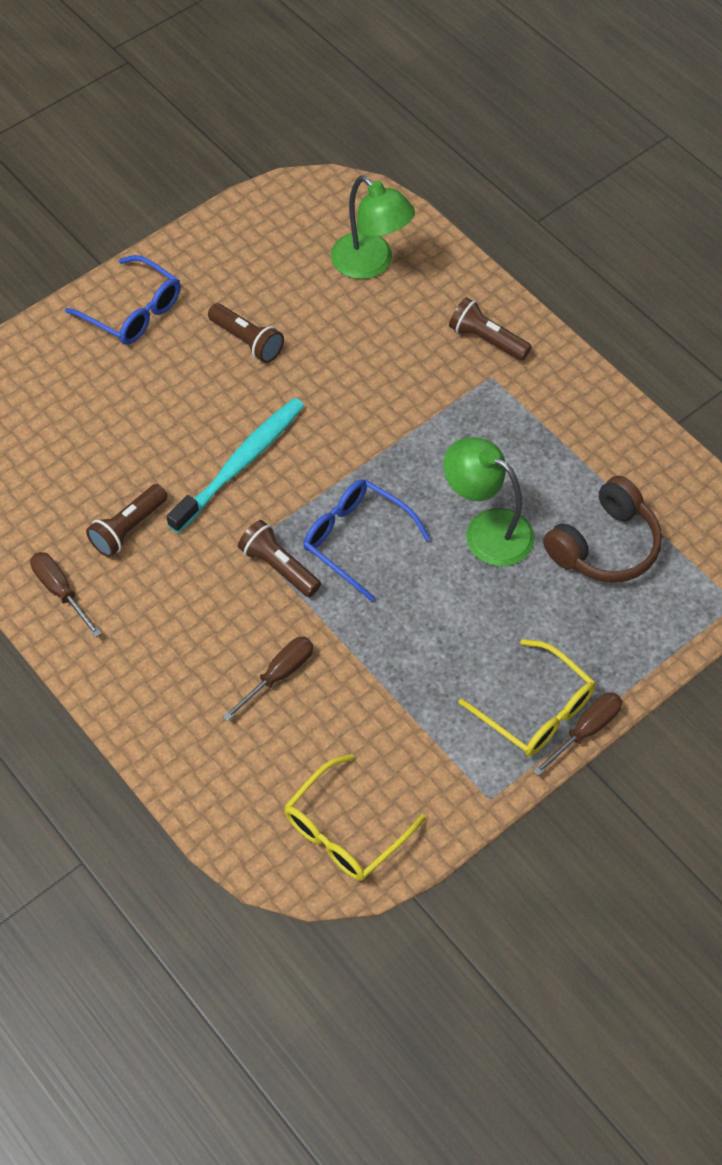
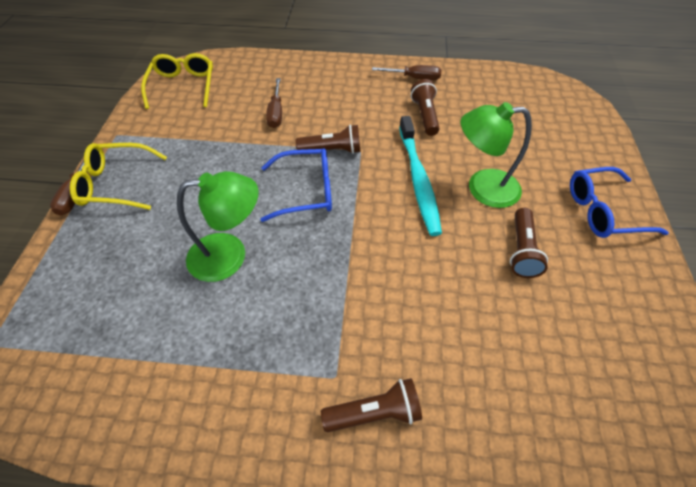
camera: 135 degrees right, 5 degrees down
brown flashlight [208,303,284,363] -> brown flashlight turned 75 degrees counterclockwise [510,208,548,278]
green lamp [331,175,415,279] -> green lamp moved to [461,102,532,208]
brown headphones [543,476,662,583] -> none

